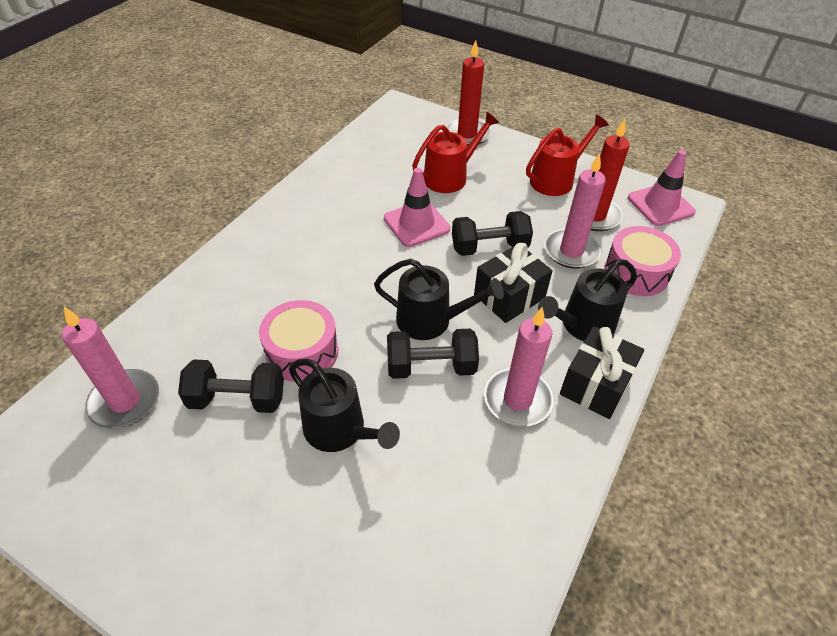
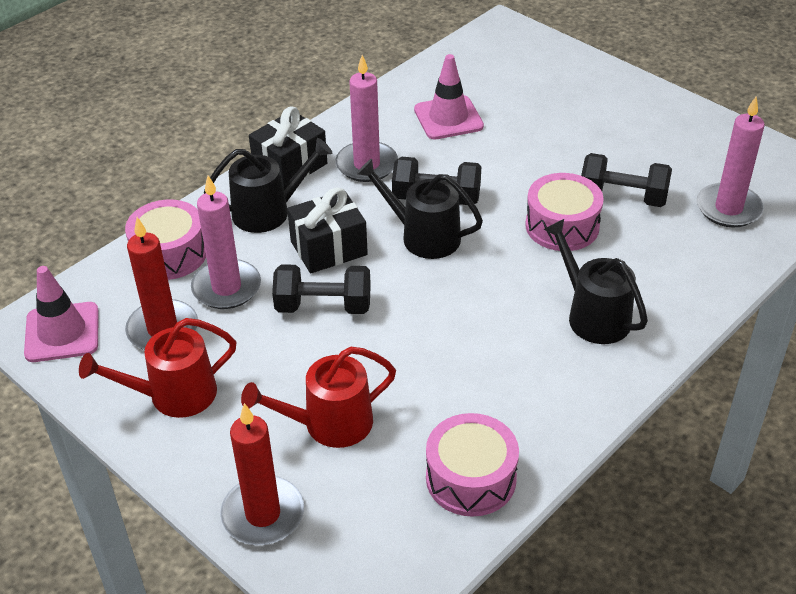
camera: 165 degrees left, 5 degrees down
black watering can [289,359,400,452] -> black watering can moved to [543,219,648,344]
pink traffic cone [384,168,450,247] -> pink traffic cone moved to [414,54,484,140]
none -> pink drum [426,413,519,517]

